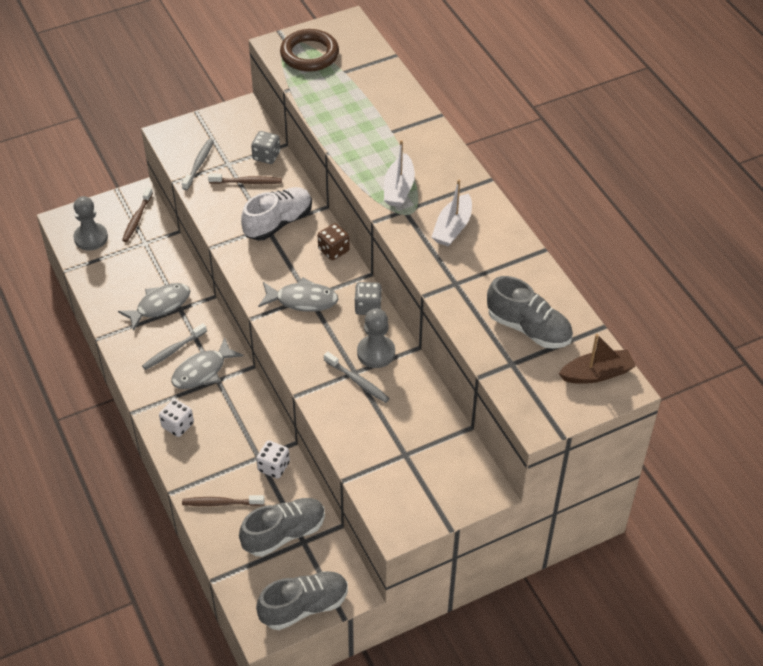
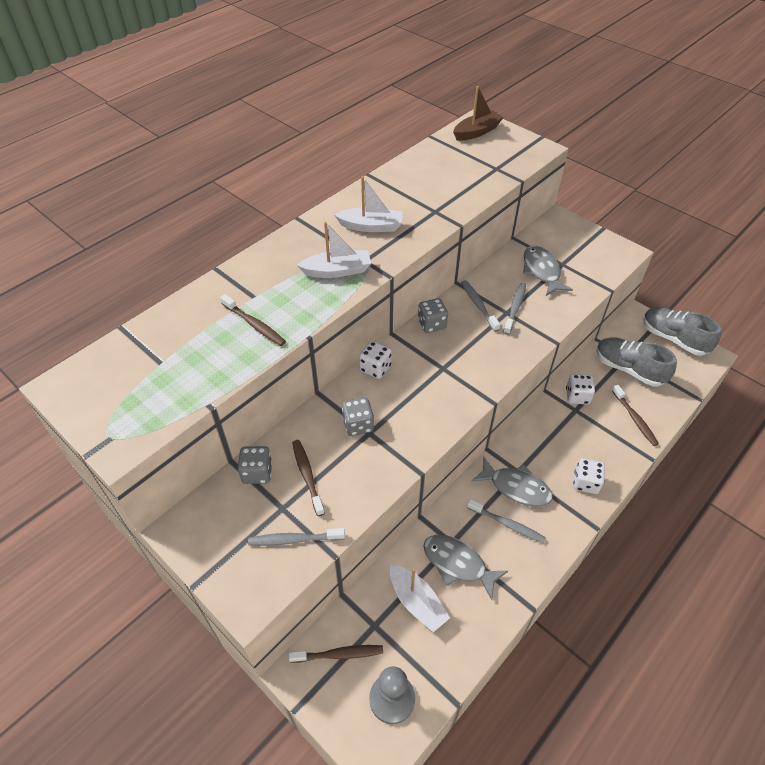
camera: 110 degrees left, 0 degrees up
white shoe [241,187,312,241] -> grey dice [342,397,374,436]
grey fish [258,278,338,312] -> grey fish moved to [523,246,573,296]
brown ring [280,29,339,72] -> none
brown dice [318,223,350,260] -> white dice [359,341,392,379]
grey pawn [357,308,395,368] -> grey toothbrush [461,280,500,332]
grey shoe [487,276,573,349] -> none
brown boat [559,334,636,384] -> brown boat turned 90 degrees clockwise [453,86,504,141]
none -> brown toothbrush [220,294,286,346]
none -> white boat [390,565,450,632]

